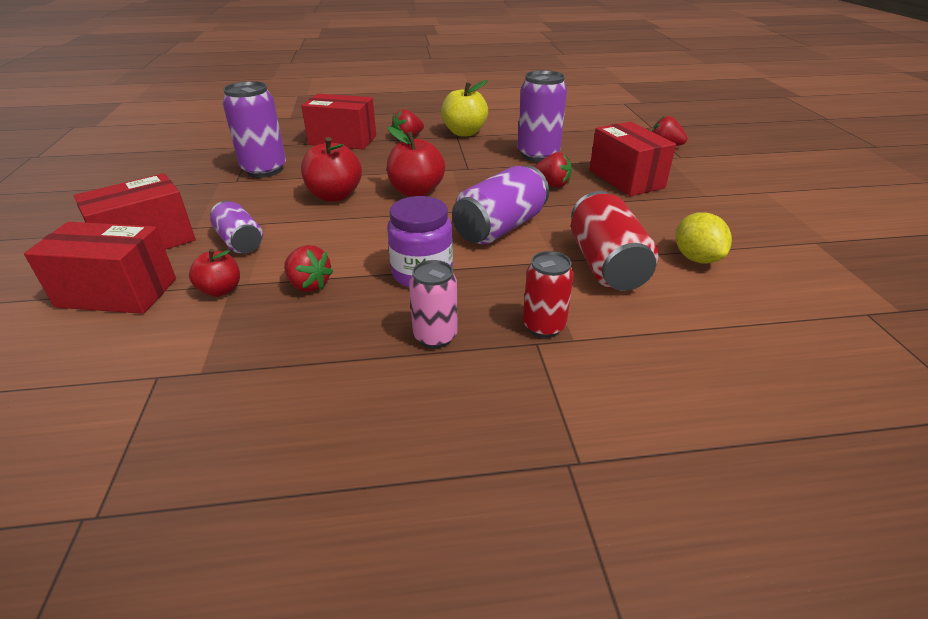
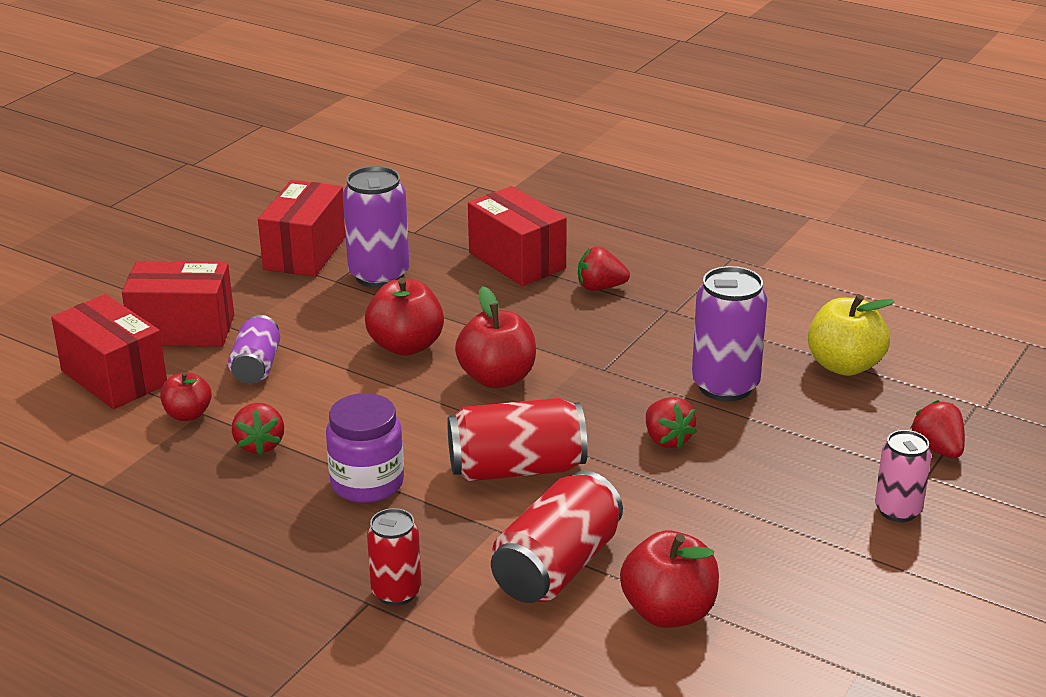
camera: 40 degrees right, 5 degrees down
pink can [409,260,457,348] -> pink can moved to [875,430,931,522]
yellow apple [441,80,488,136] -> yellow apple moved to [808,294,894,376]
purple can [452,166,549,244] -> red can [447,398,588,481]
red box [589,122,676,196] -> red box moved to [258,180,346,277]
yellow lemon [676,212,732,264] -> red apple [620,531,719,628]

